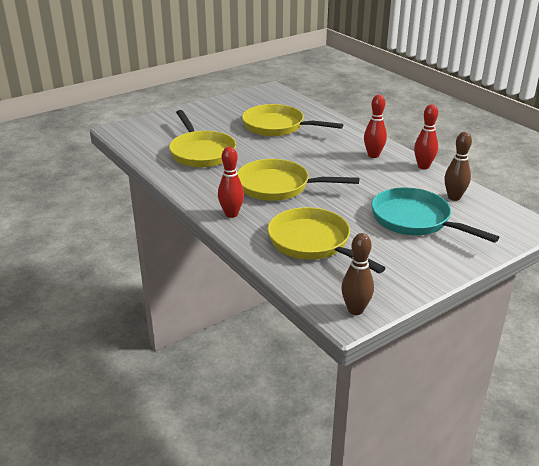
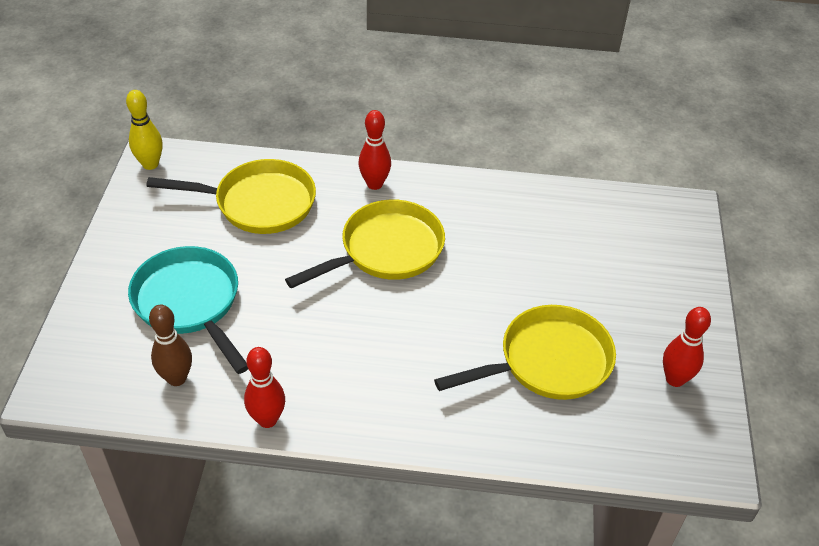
camera: 130 degrees right, 15 degrees up
yellow pan [169,110,236,168] -> none
brown bowling pin [341,233,374,315] -> yellow bowling pin [126,90,163,170]
red bowling pin [364,95,387,158] -> red bowling pin moved to [663,307,711,387]
turquoise pan [371,187,500,243] -> turquoise pan turned 120 degrees counterclockwise [128,246,248,374]

